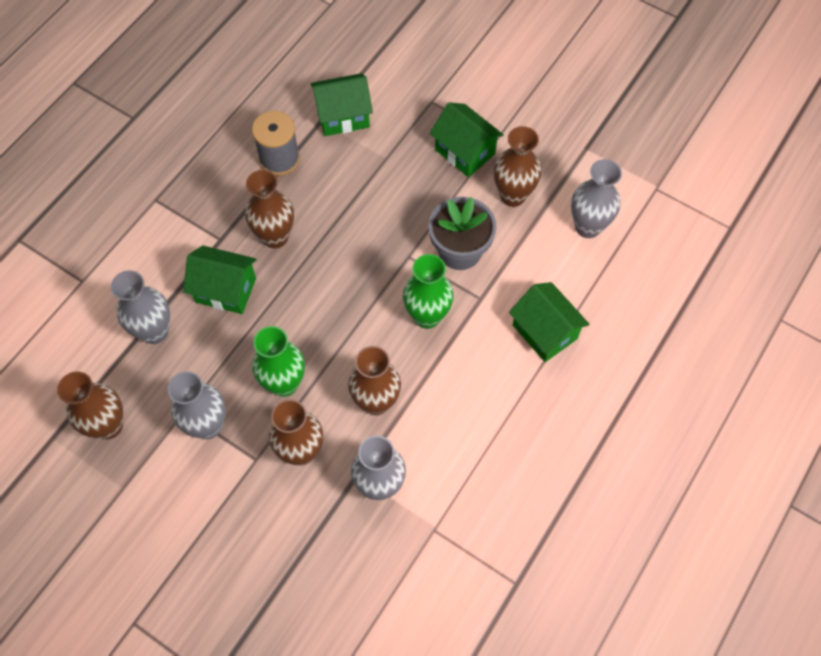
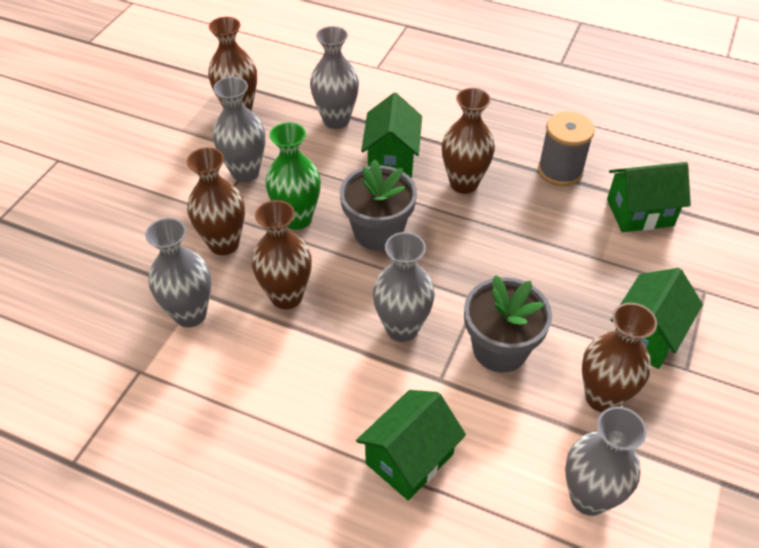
camera: 80 degrees right, 15 degrees down
green house [311,73,373,136] -> green house turned 75 degrees counterclockwise [607,162,691,232]
green vase [403,254,454,329] -> grey vase [373,232,435,342]
none -> grey flower pot [340,159,417,251]

